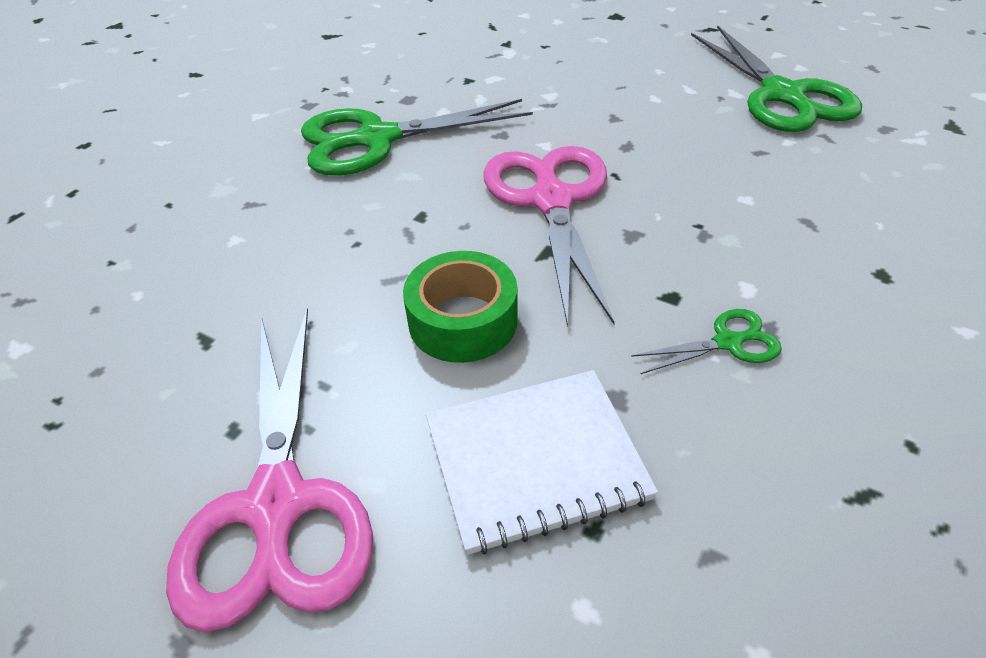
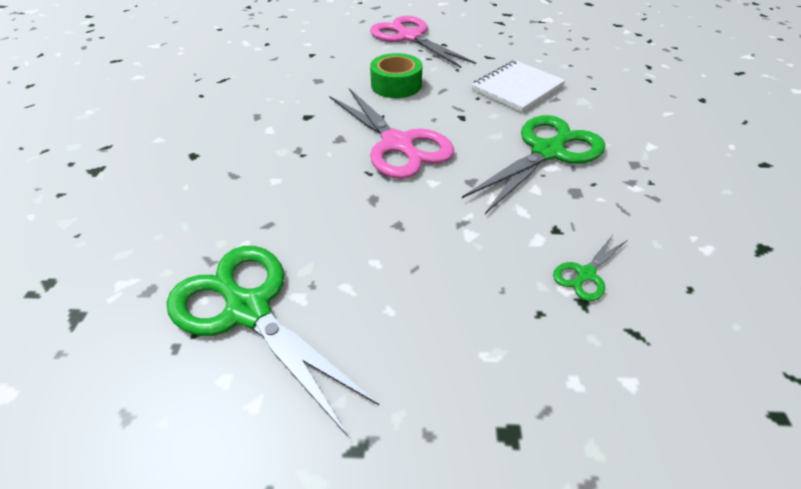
camera: 150 degrees right, 0 degrees up
white notebook [426,370,658,555] -> white notebook moved to [471,60,566,112]
green scissors [631,309,782,374] -> green scissors moved to [553,235,626,301]

